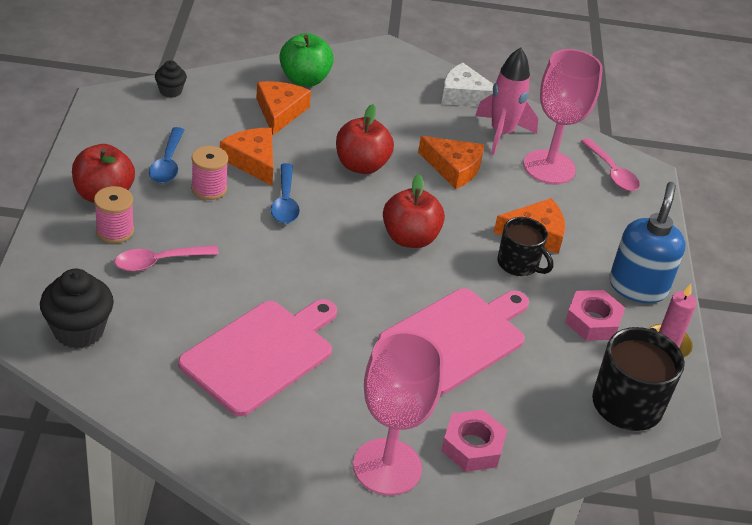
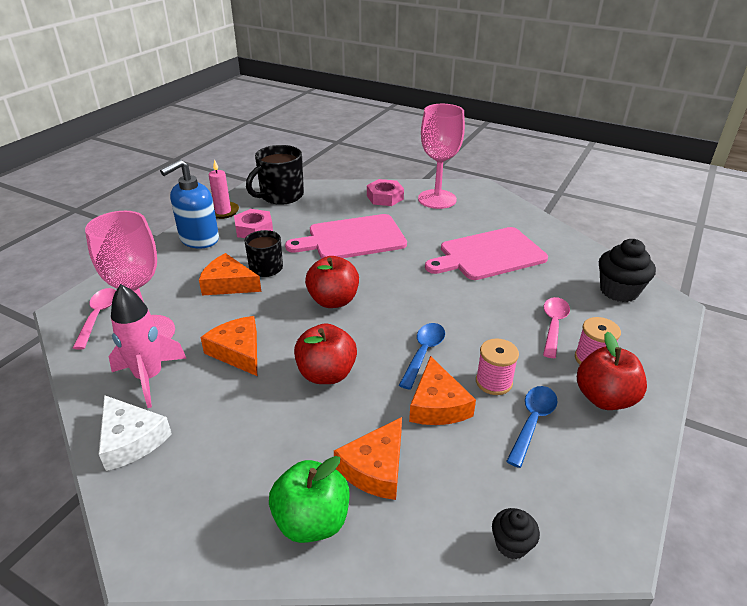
camera: 150 degrees left, 5 degrees down
pink spoon [115,245,219,271] -> pink spoon turned 75 degrees counterclockwise [543,297,570,358]

